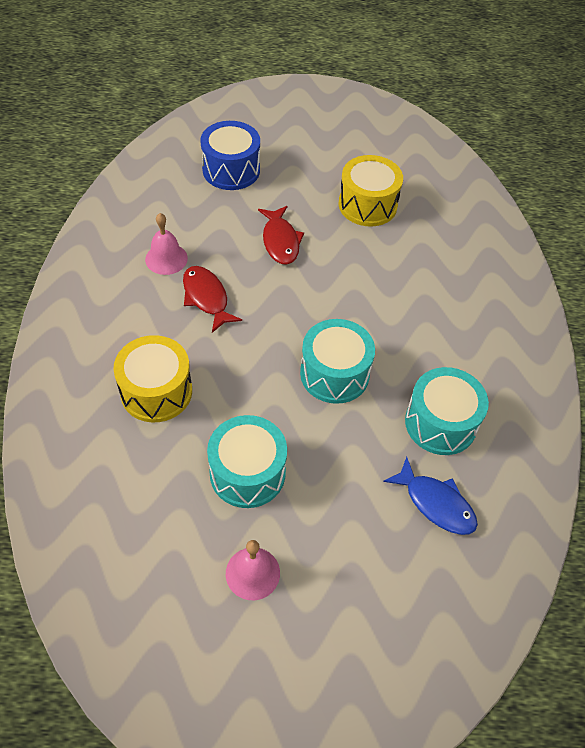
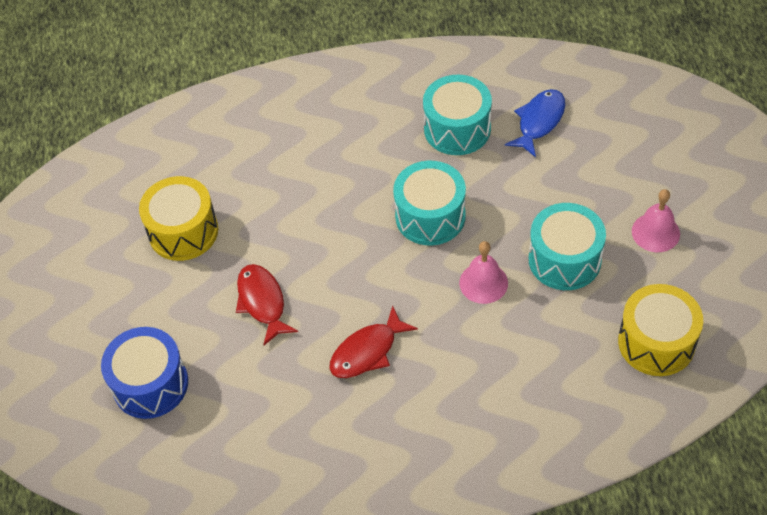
camera: 95 degrees left, 0 degrees up
yellow drum [113,335,192,422] -> yellow drum moved to [618,284,703,376]
pink bell [145,213,188,275] -> pink bell moved to [459,241,508,304]
red fish [258,206,304,265] -> red fish turned 90 degrees counterclockwise [236,264,298,345]

